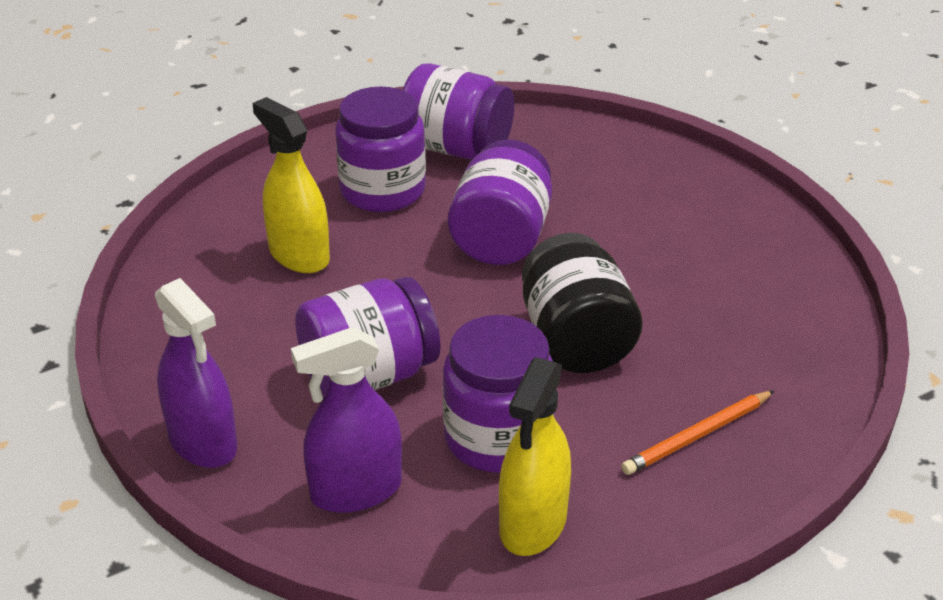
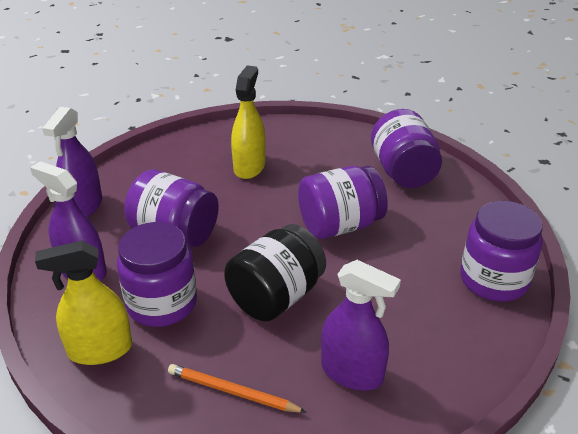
camera: 55 degrees right, 0 degrees up
purple jar [335,86,426,212] -> purple jar moved to [460,201,543,302]
none -> purple spray bottle [321,260,401,391]

